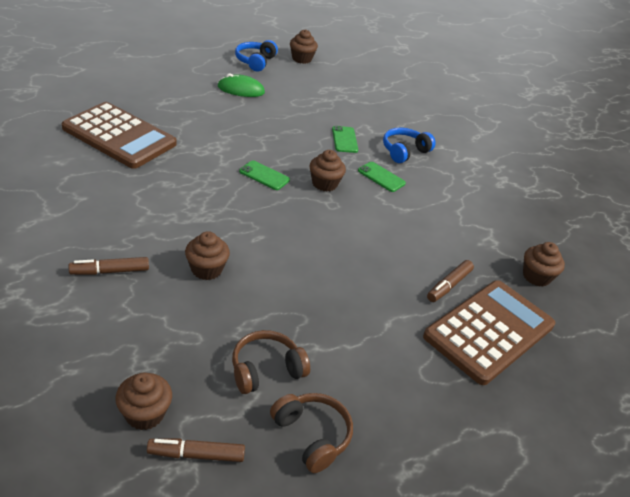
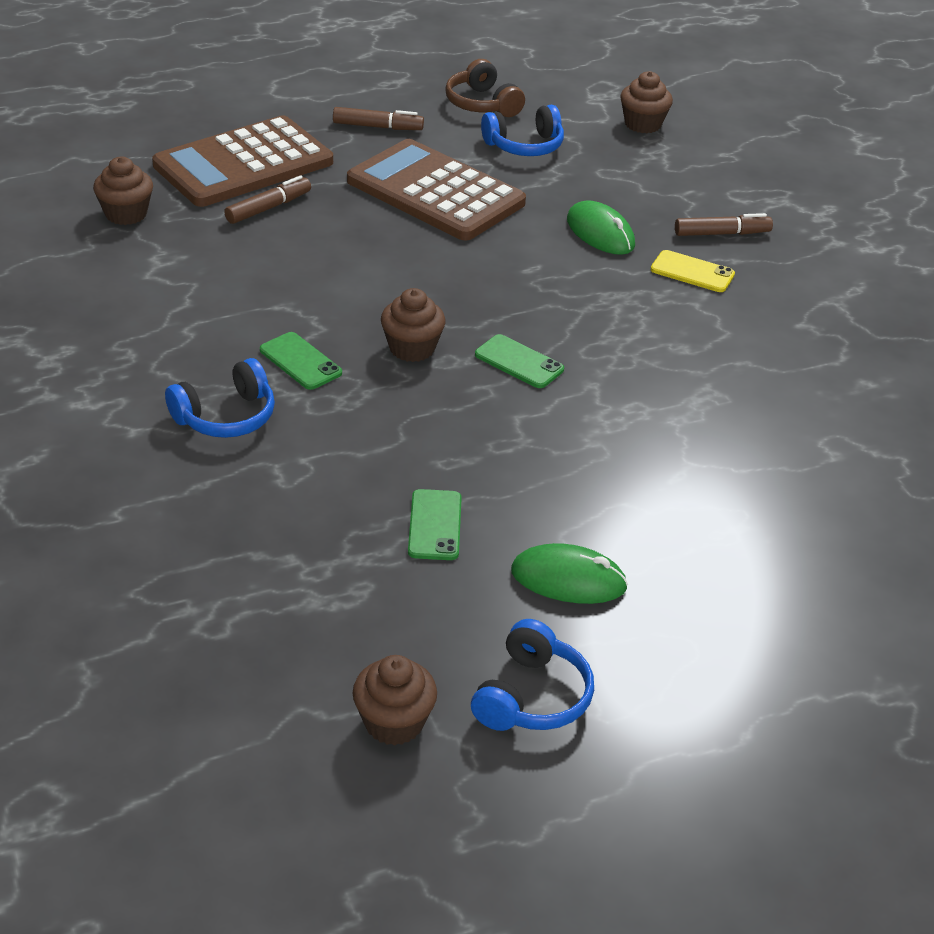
camera: 170 degrees left, 0 degrees up
brown calculator [62,102,177,169] -> brown calculator moved to [347,139,526,241]
brown marker [147,439,245,462] -> brown marker moved to [333,107,424,130]
brown cupcake [185,231,230,280] -> green mouse [567,200,635,255]
brown headphones [232,330,310,394] -> blue headphones [481,105,564,156]
green phone [332,126,358,153] -> green phone moved to [408,489,462,560]
none -> yellow phone [651,250,735,292]

